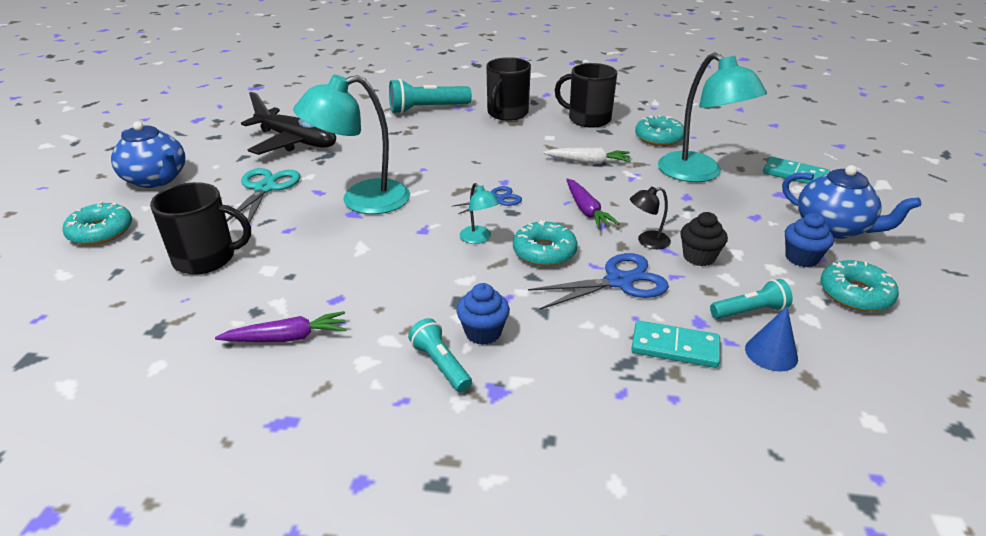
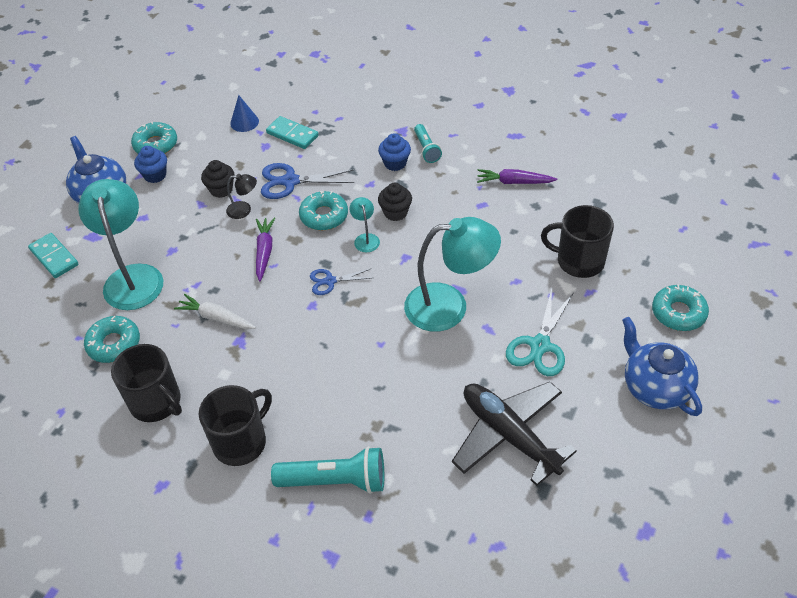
camera: 160 degrees left, 15 degrees up
turquoise flashlight [710,279,793,319] -> none
none -> black cupcake [378,183,412,221]

